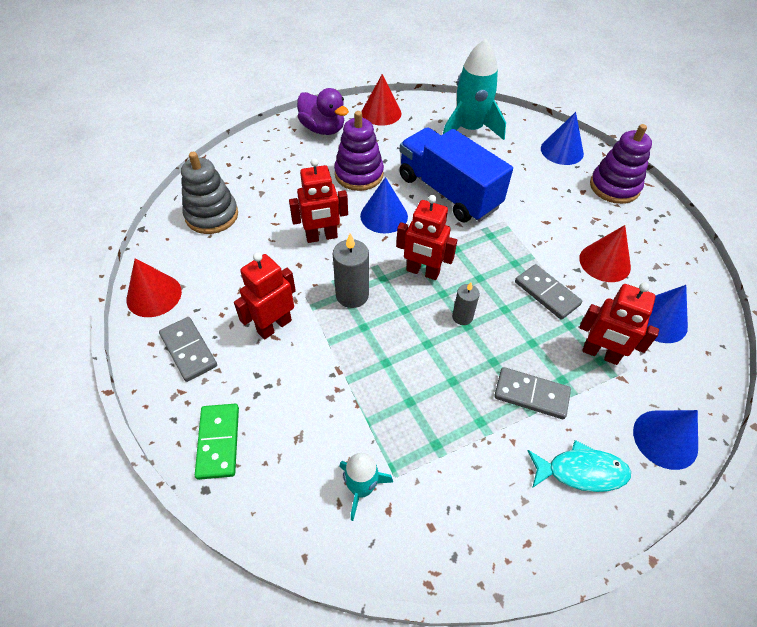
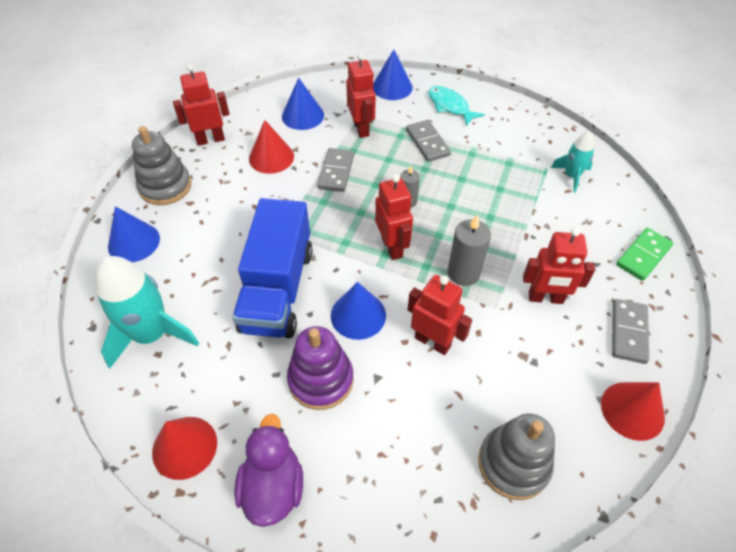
camera: 130 degrees left, 0 degrees up
purple stacking toy [590,124,652,204] -> grey stacking toy [132,126,191,205]
none -> red robot [173,64,230,146]

